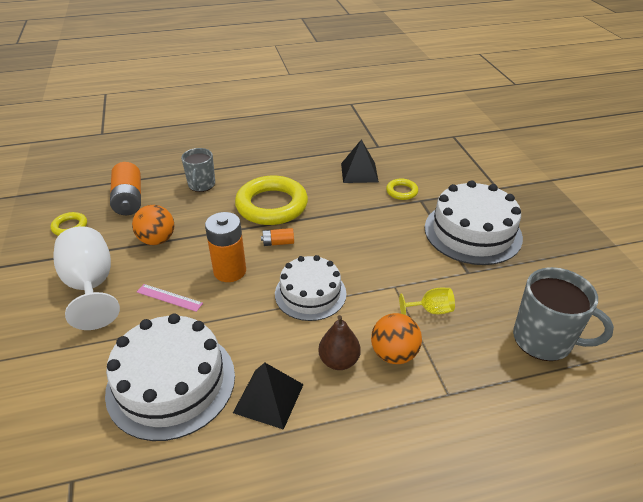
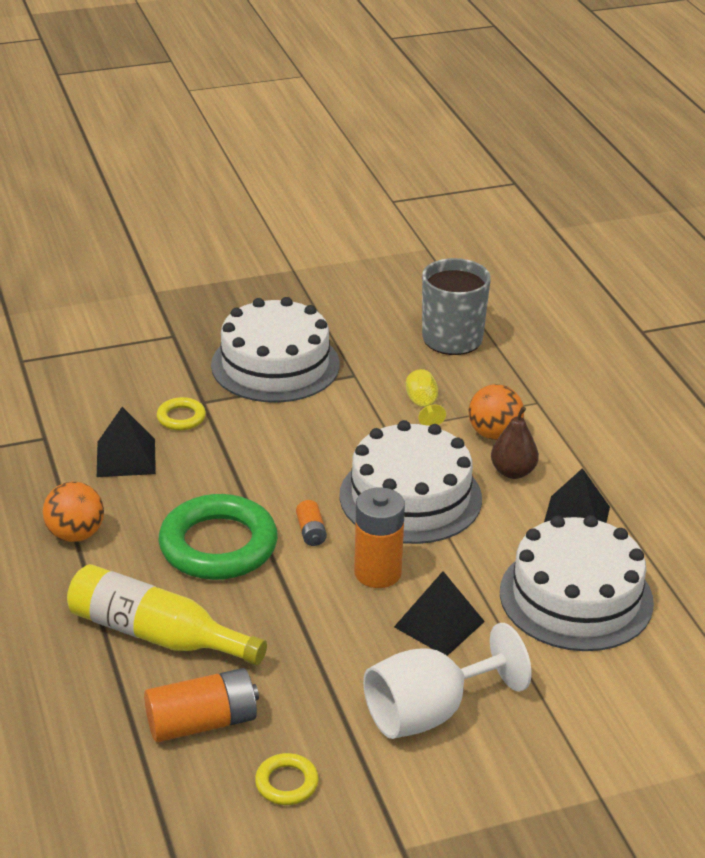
camera: 95 degrees left, 5 degrees down
orange ball [132,205,174,245] -> orange ball moved to [43,482,104,542]
pink ruler [137,284,203,312] -> black pyramid [394,571,485,656]
grey mug [181,148,215,192] -> yellow bottle [67,564,267,665]
yellow ring [235,176,308,225] -> green ring [159,494,278,580]
white cake [275,255,346,321] -> white cake [339,420,482,544], size x1.51

